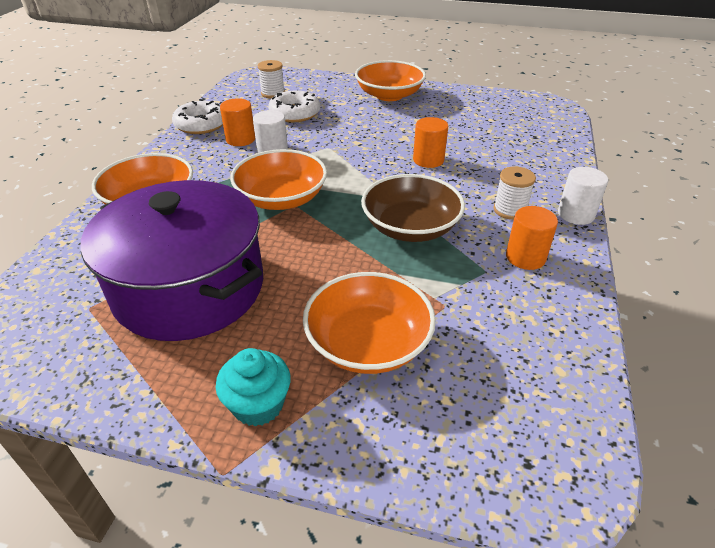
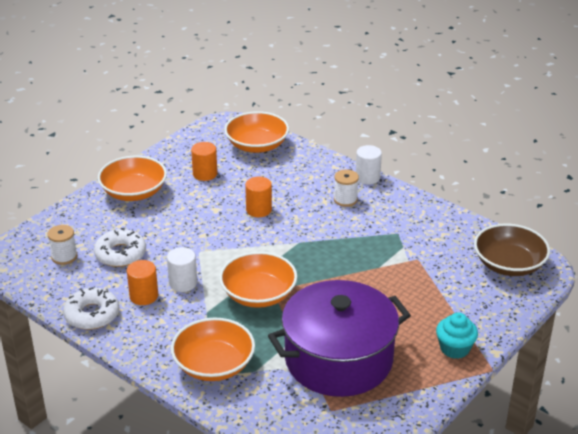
camera: 65 degrees left, 5 degrees down
orange bowl [303,272,436,374] -> orange bowl moved to [224,111,289,153]
brown bowl [361,174,465,242] -> brown bowl moved to [474,224,550,276]
orange cylinder [506,206,558,270] -> orange cylinder moved to [191,142,218,181]

